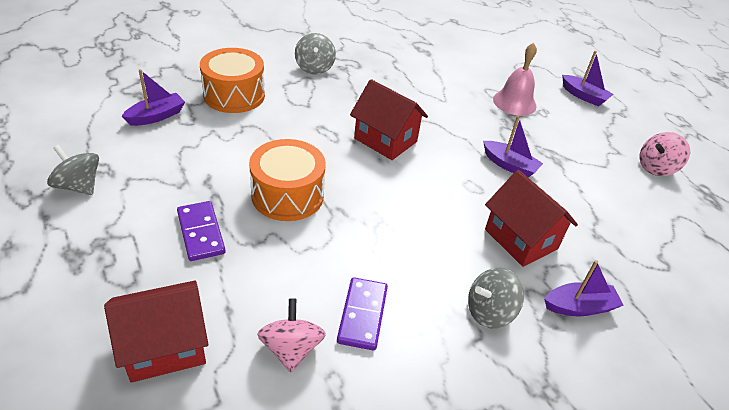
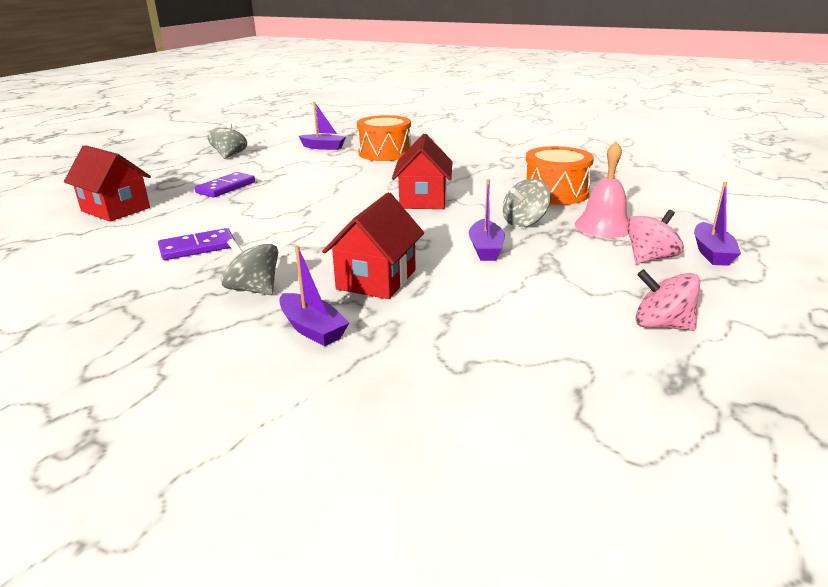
camera: 60 degrees right, 15 degrees down
orange drum [249,139,326,221] -> orange drum moved to [525,146,594,205]
pink spinning top [257,298,326,373] -> pink spinning top moved to [627,210,684,264]
grey spinning top [295,33,336,75] -> grey spinning top moved to [503,179,551,227]

